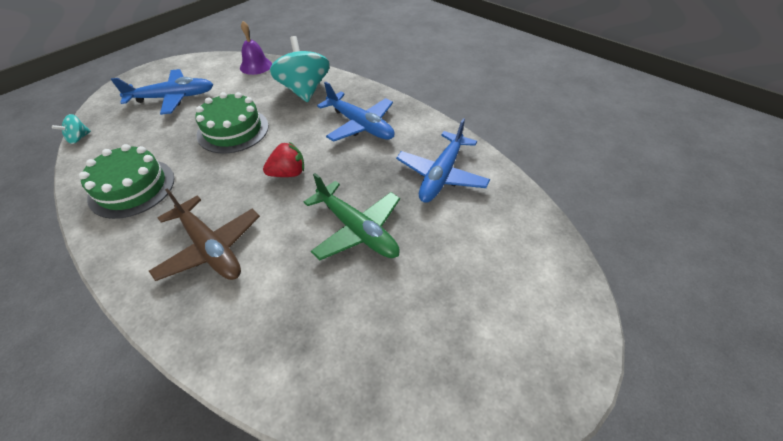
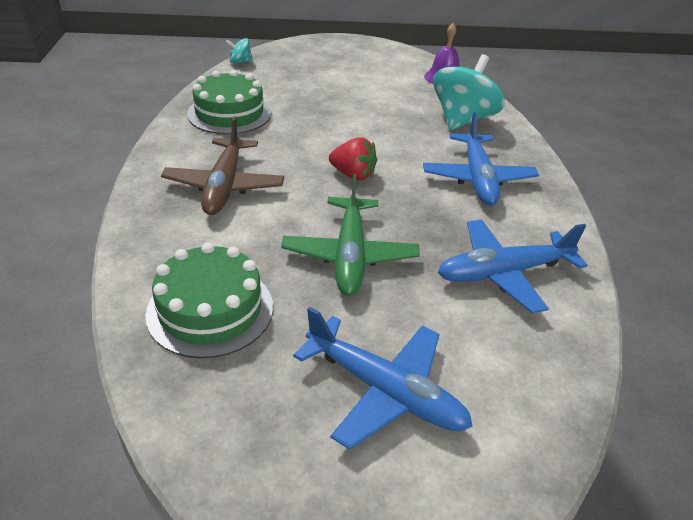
camera: 45 degrees right, 10 degrees down
blue plane [111,69,213,115] -> blue plane moved to [293,307,473,450]
green cake [195,92,269,154] -> green cake moved to [146,242,273,359]

